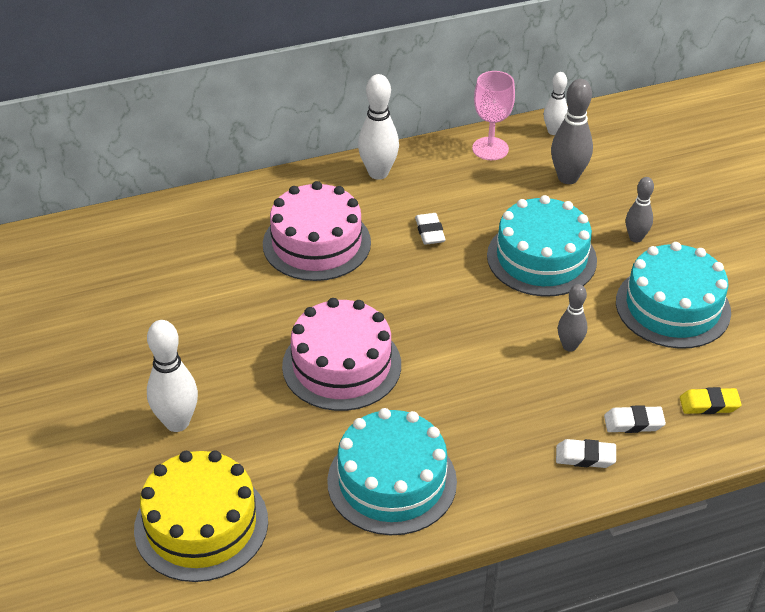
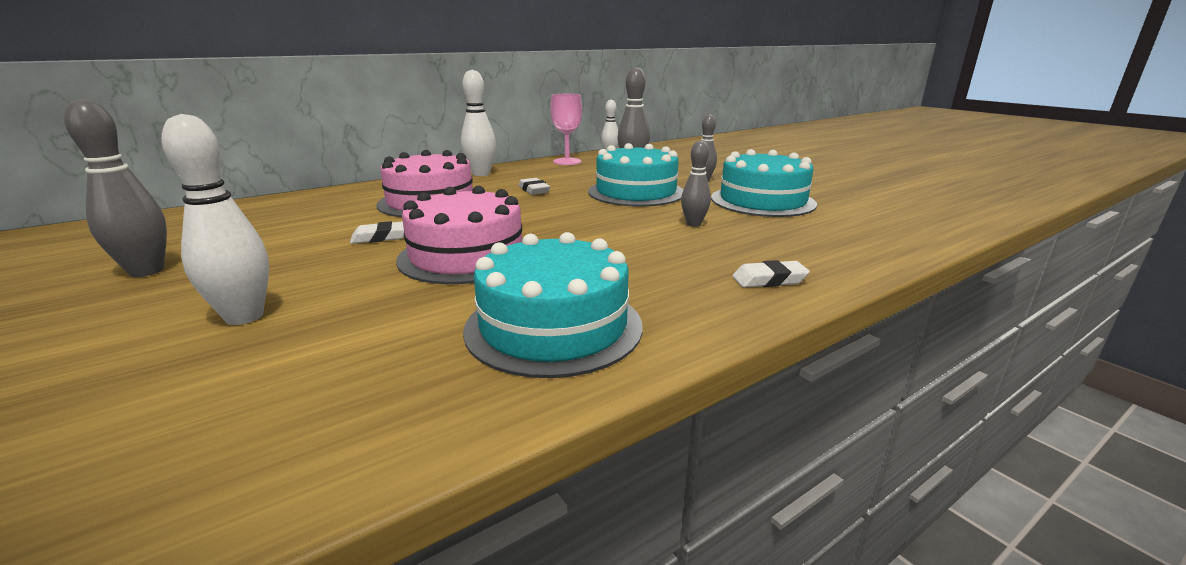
camera: 15 degrees left, 20 degrees down
yellow cake [134,450,268,582] -> none
white eraser [604,405,666,433] -> white eraser moved to [350,221,404,244]
yellow eraser [680,387,742,414] -> none
none -> grey bowling pin [64,99,167,277]

